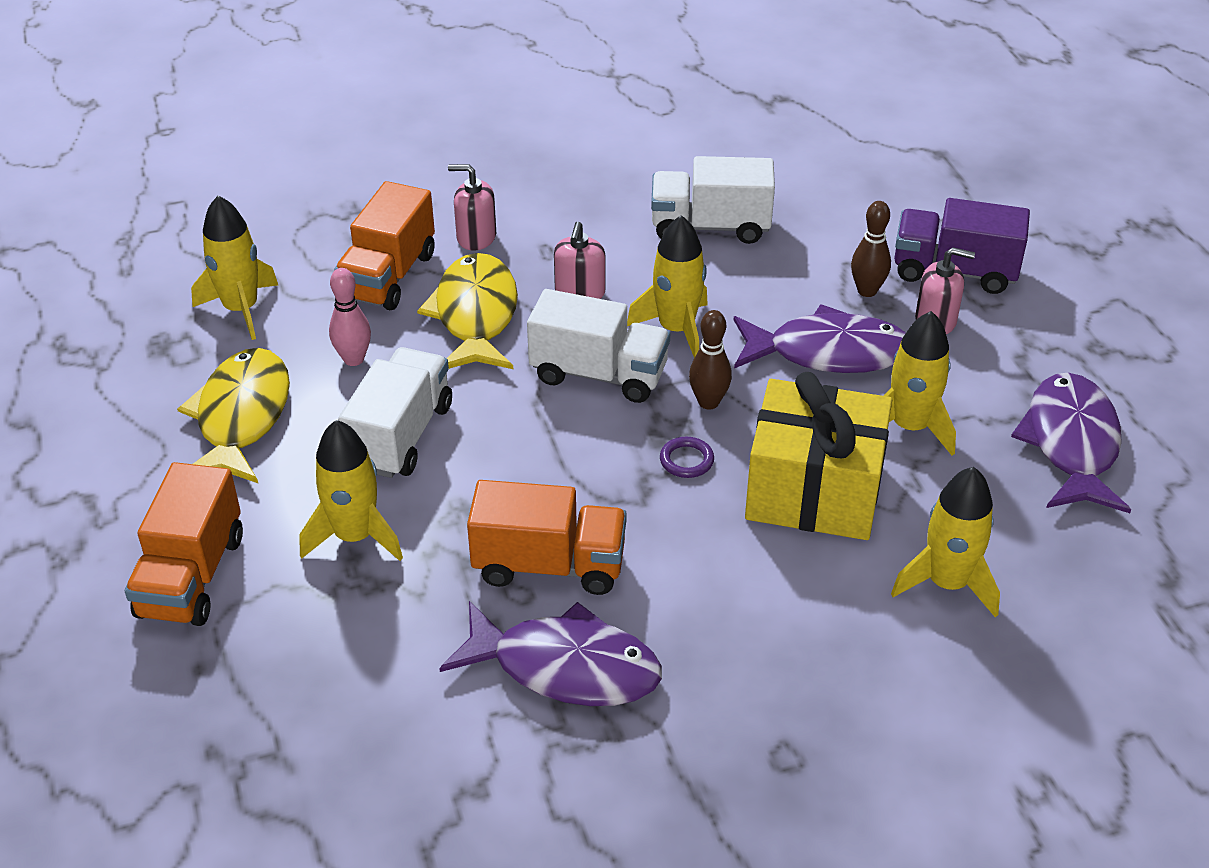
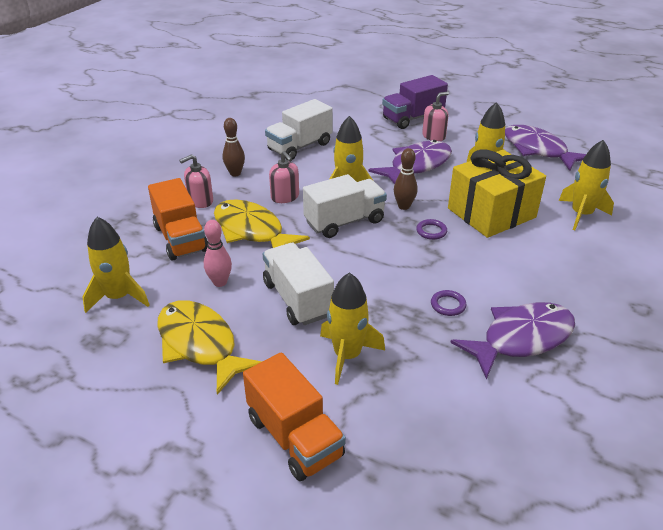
camera: 45 degrees left, 5 degrees down
orange truck [467,480,627,595] -> purple ring [431,290,466,316]
brown bowling pin [851,201,891,297] -> brown bowling pin moved to [223,118,245,176]

